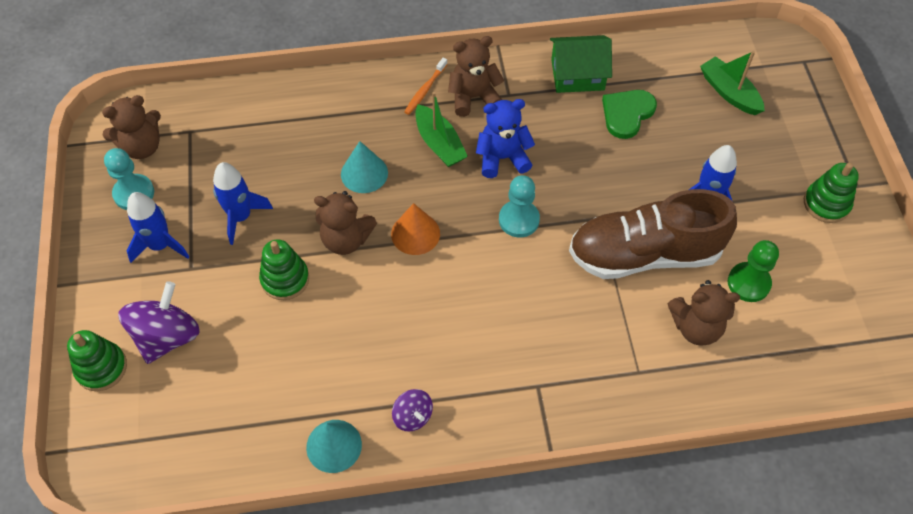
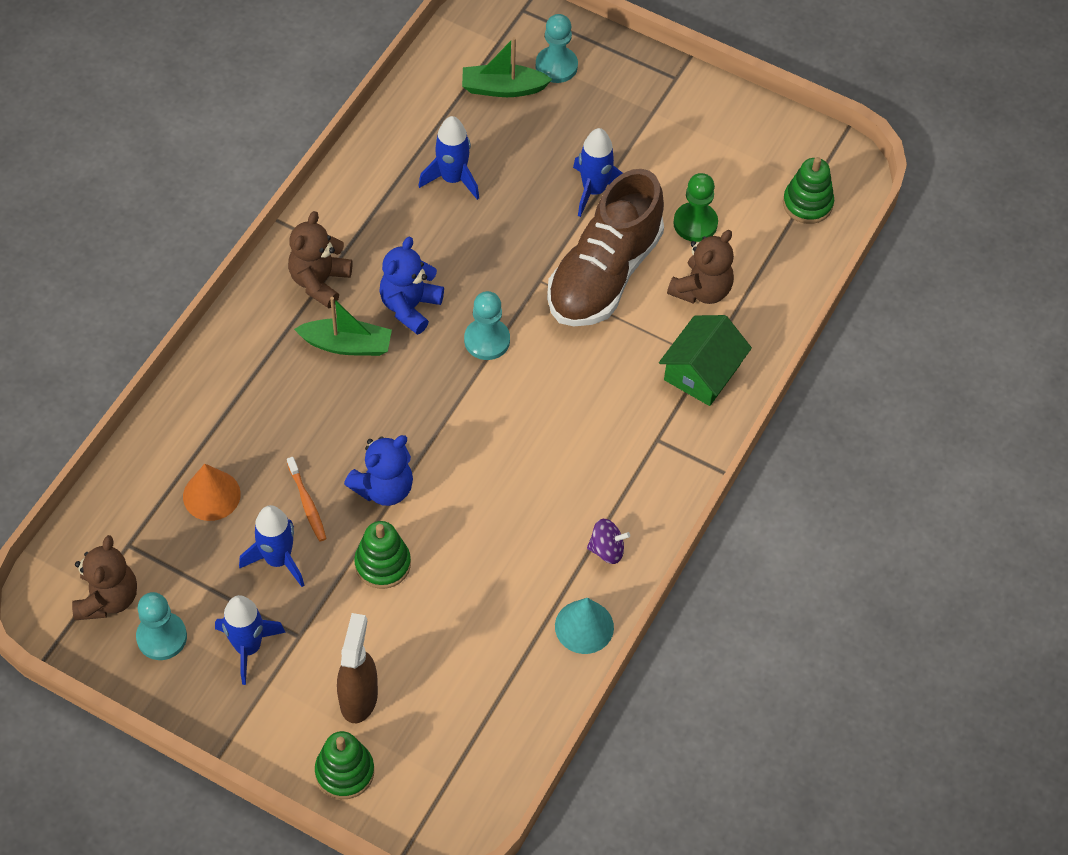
camera: 55 degrees left, 0 degrees up
purple spinning top [118,281,200,364] -> brown spray bottle [337,613,378,723]
brown teddy bear [314,191,377,255] -> blue teddy bear [344,435,413,506]
turquoise cone [341,141,388,193] -> none
orange cone [391,203,440,255] -> orange cone moved to [183,464,241,521]
orange toothbrush [404,58,448,115] -> orange toothbrush moved to [287,457,326,542]
green house [550,35,612,93] -> green house moved to [659,315,752,406]
green heart [602,90,657,139] -> blue rocket [418,116,479,200]
green stacking toy [804,163,859,223] -> green stacking toy moved to [783,157,834,224]
none -> turquoise pawn [536,14,578,83]

